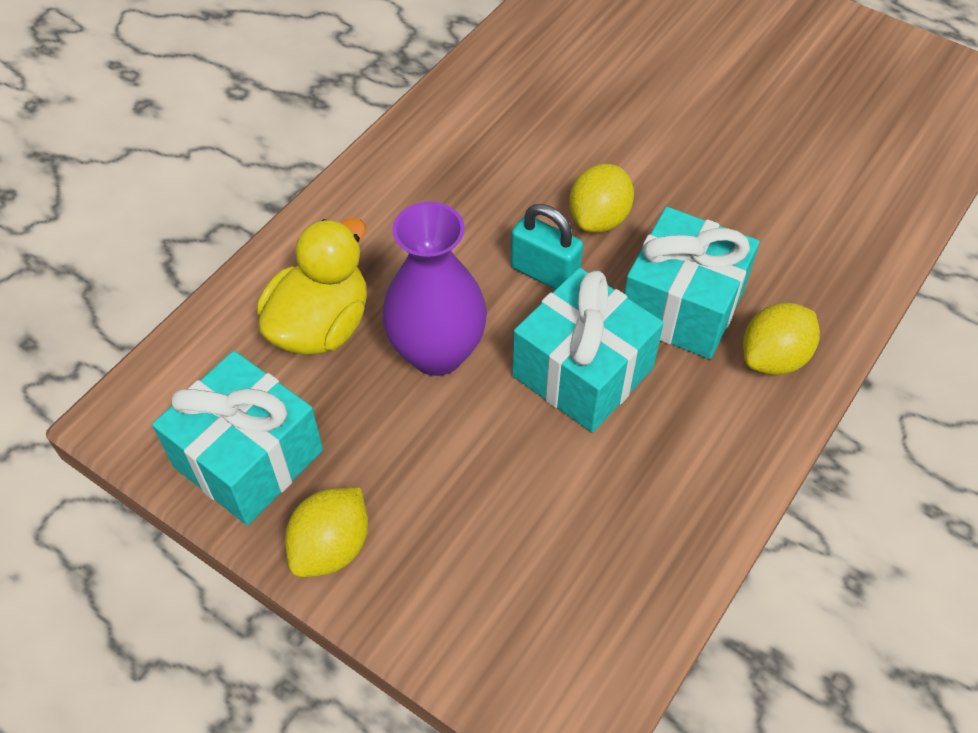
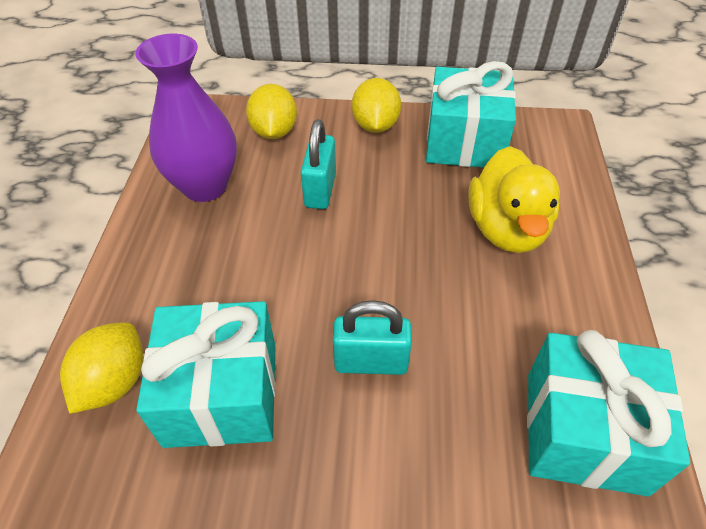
camera: 150 degrees right, 5 degrees down
purple vase [382,202,487,376] -> purple vase moved to [135,34,237,202]
turquoise gift [512,268,664,432] -> turquoise gift moved to [527,330,690,496]
yellow lemon [569,164,634,233] -> yellow lemon moved to [246,84,297,139]
none -> turquoise padlock [301,119,336,209]

